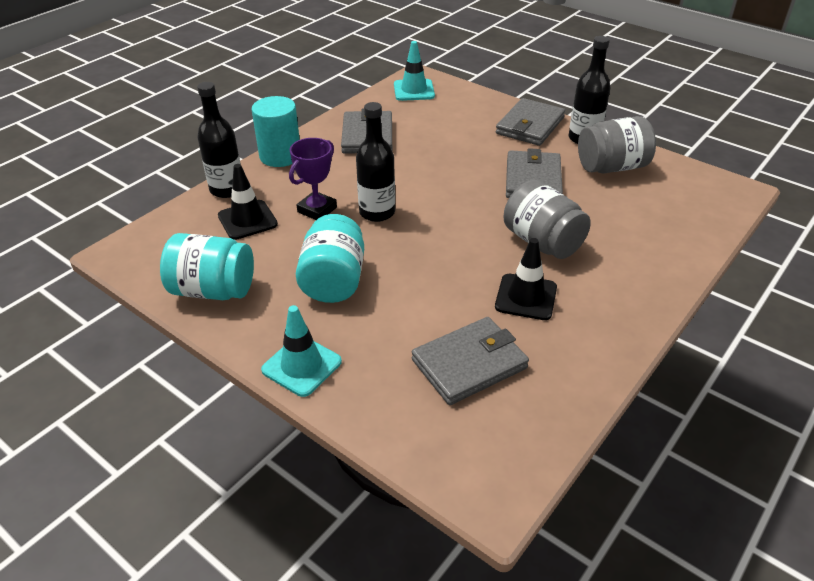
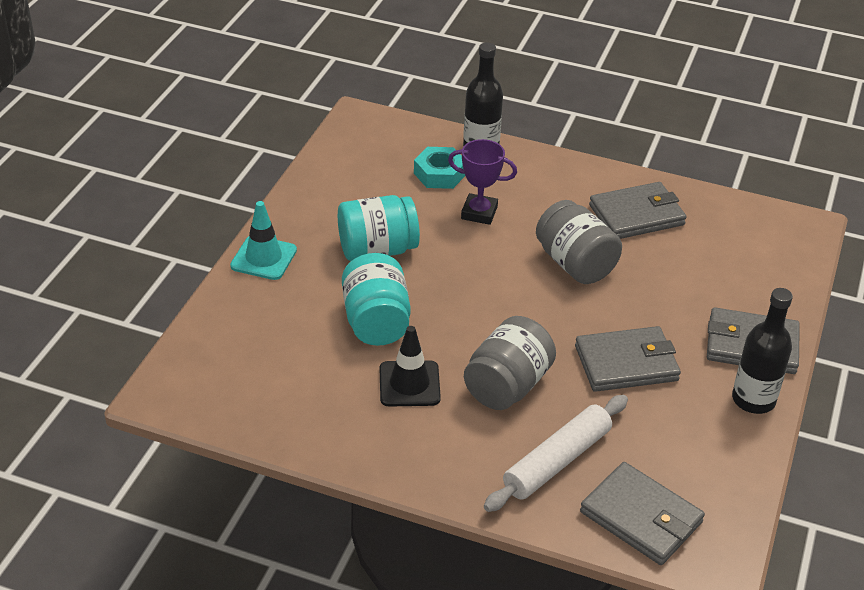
camera: 70 degrees right, 0 degrees up
turquoise jar [160,233,254,300] -> turquoise jar moved to [342,253,411,346]
black traffic cone [218,164,278,240] -> turquoise nut [414,147,465,189]
turquoise cylinder [252,96,300,167] -> none
black bottle [356,102,395,222] -> none
turquoise traffic cone [394,41,435,101] -> none
grey wallet [412,317,529,405] -> grey wallet moved to [580,462,705,565]
grey jar [578,116,656,173] -> grey jar moved to [536,200,622,284]
none -> white rolling pin [484,395,628,512]

